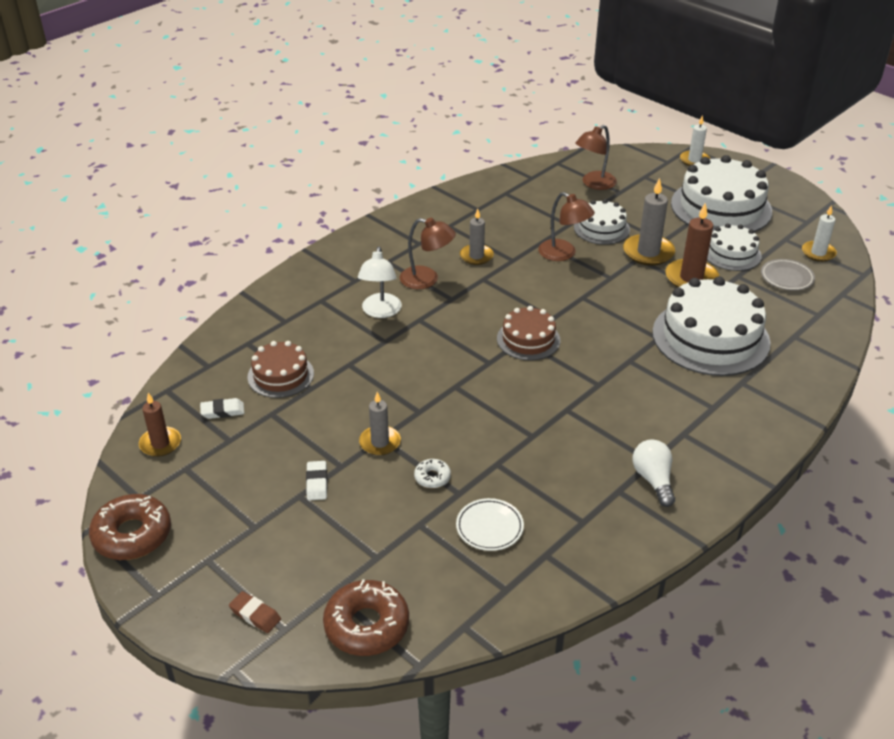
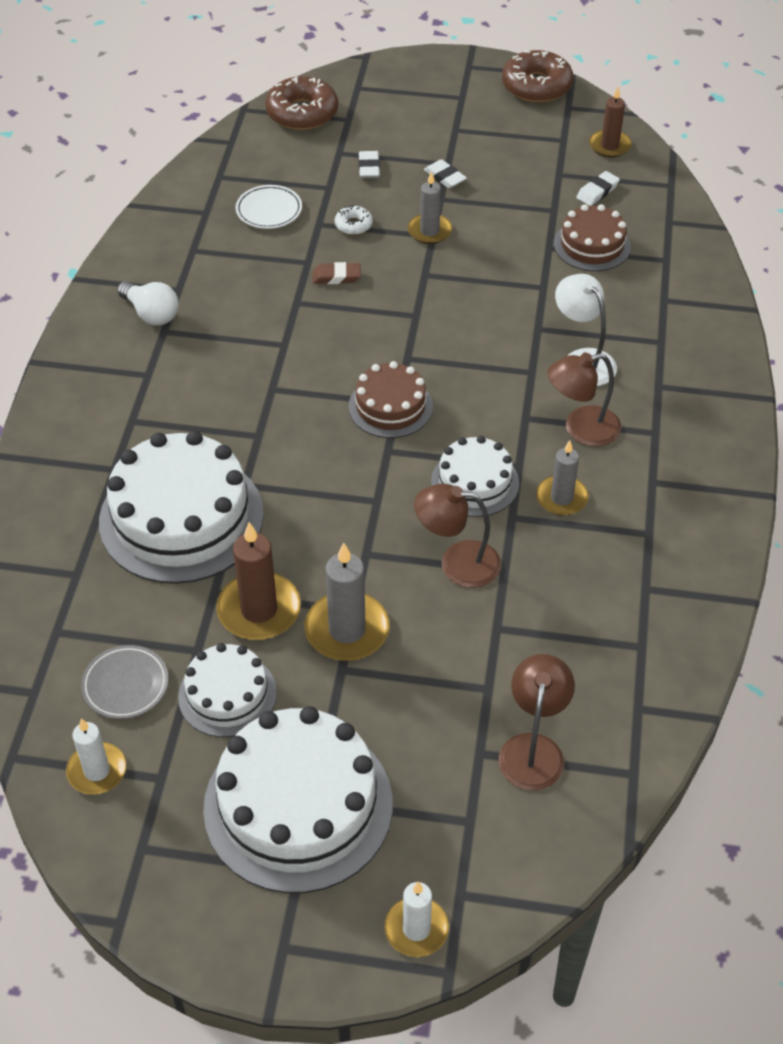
camera: 145 degrees right, 10 degrees up
brown eraser [229,591,281,633] -> brown eraser moved to [313,262,361,284]
white cake [574,199,630,245] -> white cake moved to [431,436,519,517]
none -> white eraser [359,151,380,178]

